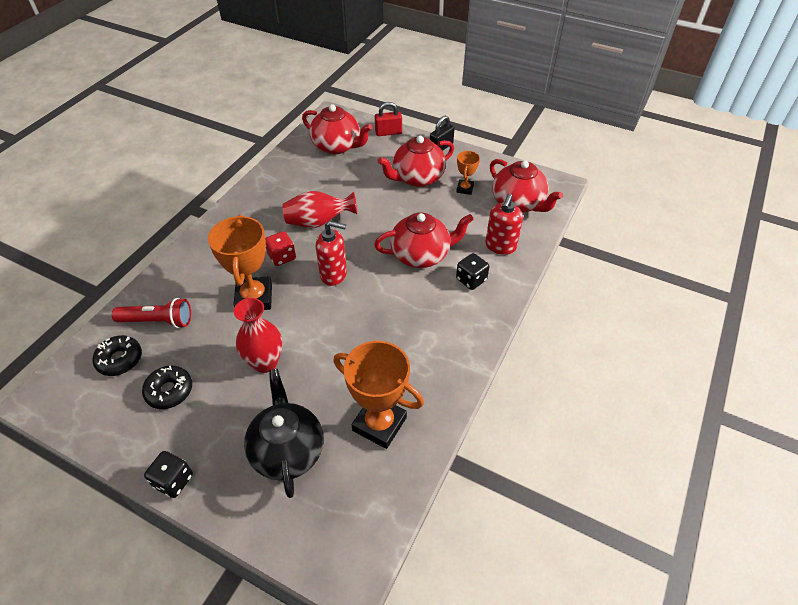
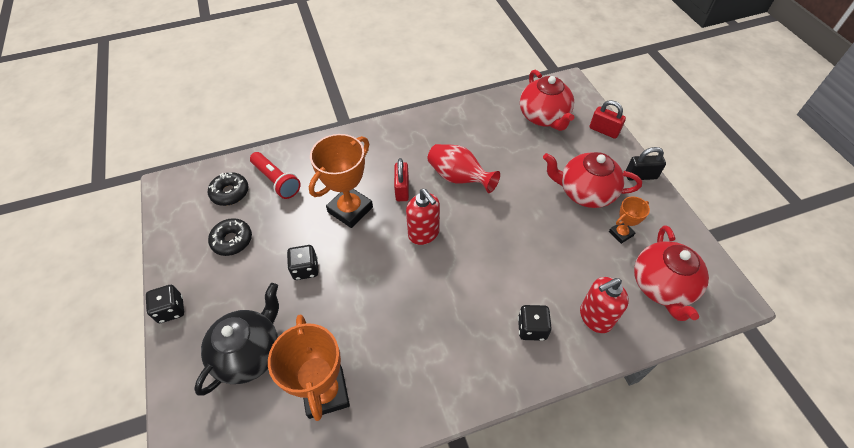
camera: 45 degrees right, 5 degrees up
red vase [234,298,283,373] -> black dice [287,245,318,280]
red dice [265,231,296,266] -> red padlock [394,158,409,201]
red teapot [374,213,474,268] -> none

